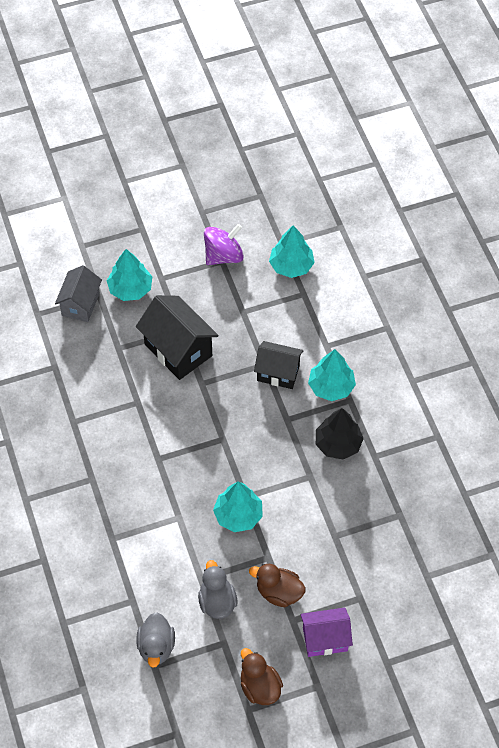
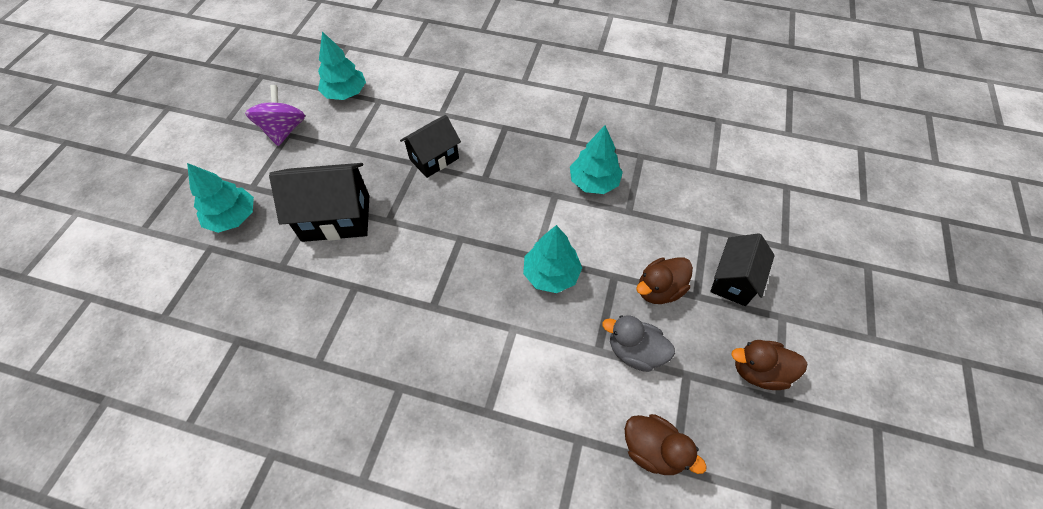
camera: 55 degrees left, 0 degrees up
grey house [55,265,102,322] -> none
grey duck [136,612,175,668] -> brown duck [625,414,707,475]
purple house [300,608,353,657] -> black house [710,233,775,306]
turquoise tree [308,349,356,401] -> turquoise tree moved to [570,125,623,194]
black tree [316,408,364,460] -> none

